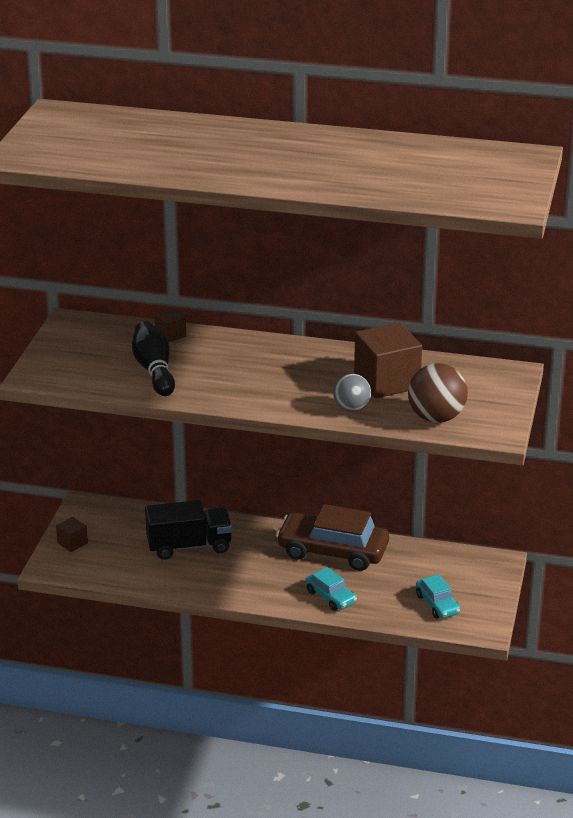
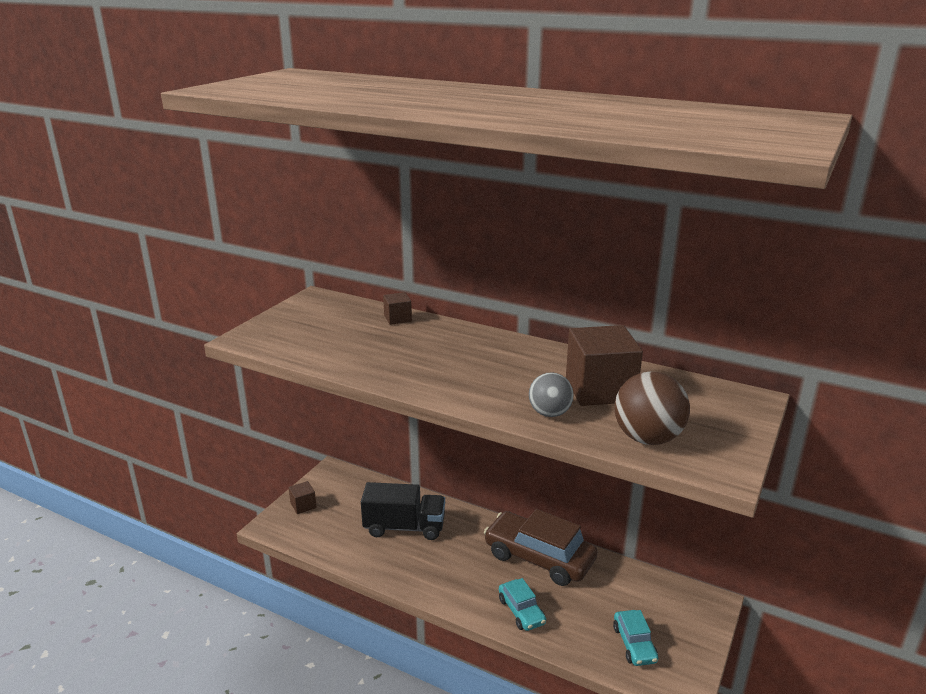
camera: 15 degrees right, 5 degrees down
black bowling pin [132,321,175,396] -> none

